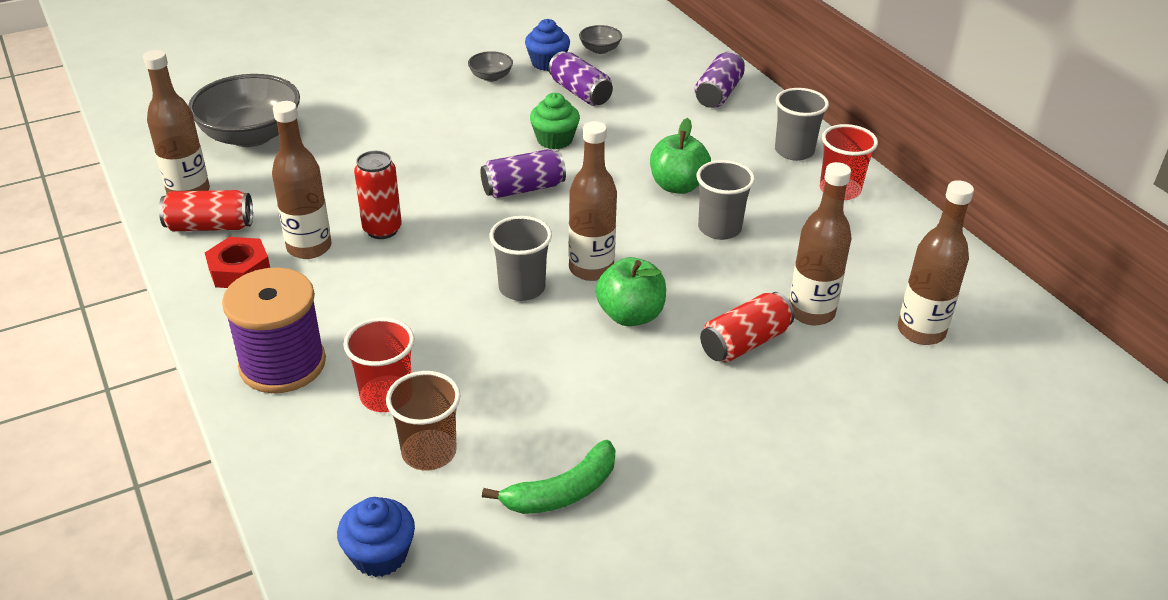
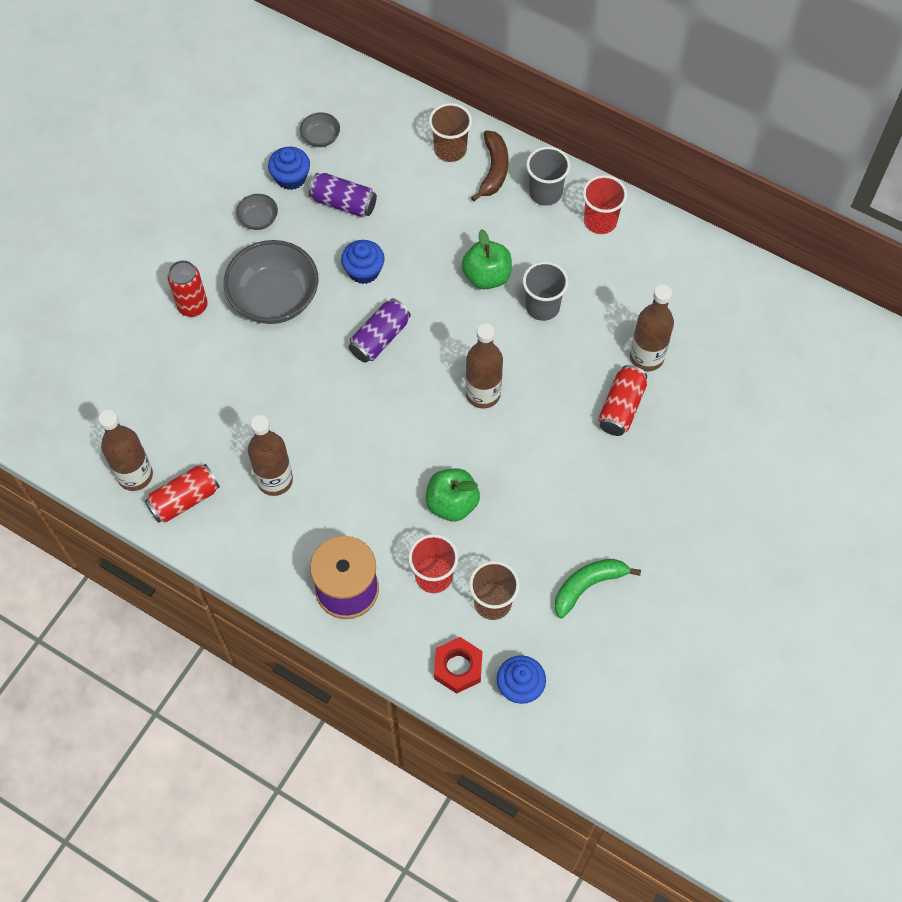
camera: 30 degrees left, 25 degrees up
grey bowl [188,74,300,147] -> grey bowl moved to [224,240,319,324]
red nut [205,237,270,288] -> red nut moved to [434,637,483,694]
red can [354,151,402,239] -> red can moved to [168,260,208,317]
green banana [482,440,615,514] -> green banana turned 150 degrees counterclockwise [555,559,641,618]
grey cup [489,216,552,301] -> none
green cupcake [530,93,580,149] -> blue cupcake [341,240,385,284]
green apple [596,257,666,326] -> green apple moved to [426,469,480,522]
purple can [695,51,745,108] -> brown cup [429,103,472,162]
brown bottle [898,180,974,345] -> none
none -> brown banana [471,130,508,201]

